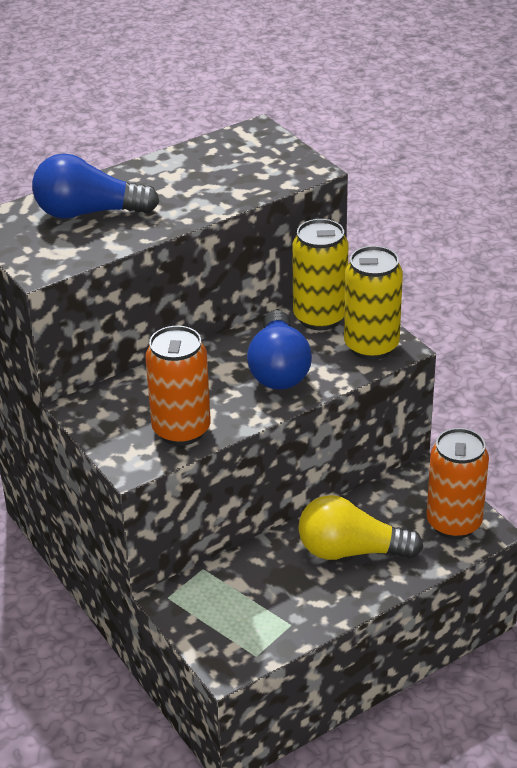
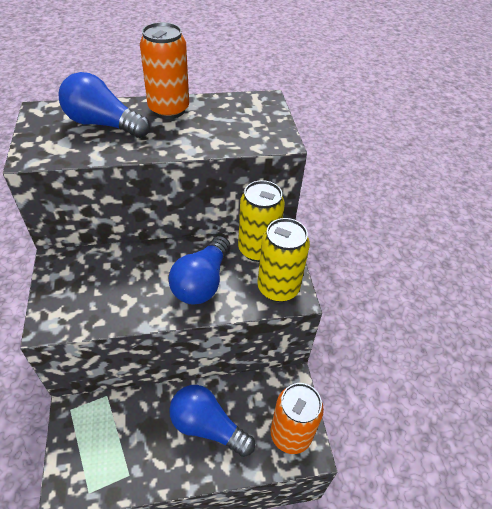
camera: 20 degrees right, 10 degrees up
orange can [145,326,211,446] -> orange can moved to [140,22,189,119]
yellow light bulb [298,495,423,560] -> blue light bulb [169,385,255,457]

